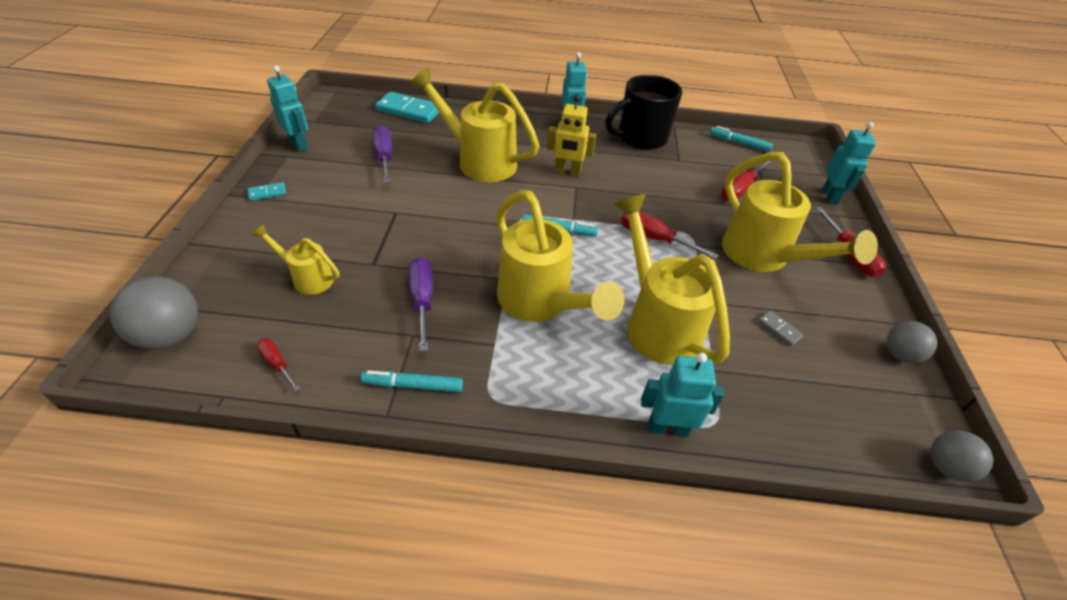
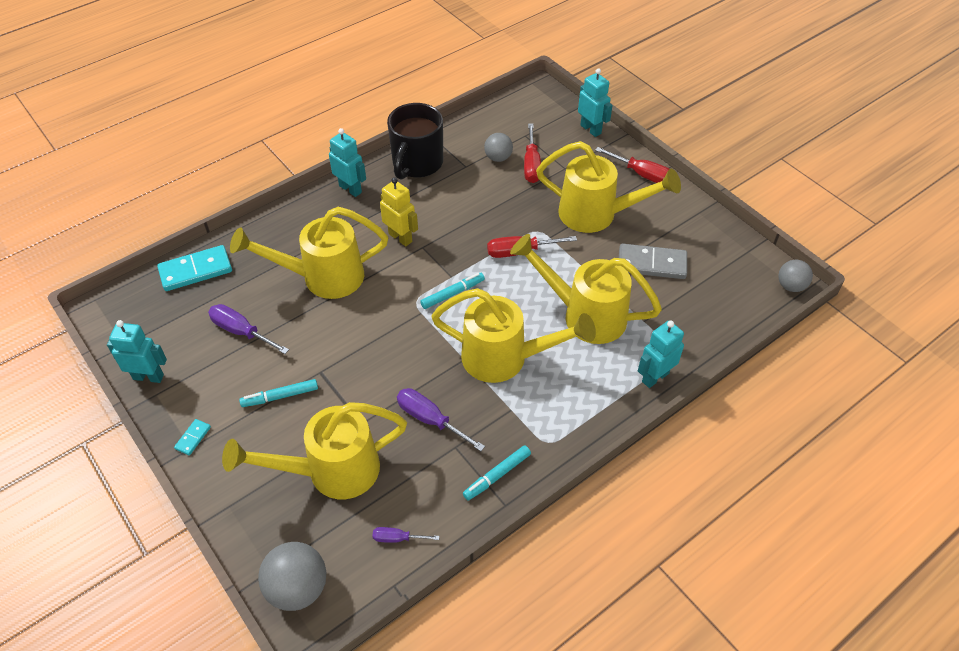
camera: 40 degrees left, 5 degrees up
yellow watering can [252,224,339,295] -> yellow watering can [222,402,407,499], size x1.92
red screwdriver [257,338,301,391] -> purple screwdriver [372,527,439,543]
yellow robot [547,95,596,176] -> yellow robot turned 105 degrees counterclockwise [380,177,418,246]
turquoise marker [710,126,773,152] -> turquoise marker moved to [239,379,318,407]
grey domino [758,310,804,346] -> grey domino [619,243,687,279], size x2.12
grey ball [886,321,937,363] -> grey ball moved to [484,133,513,162]

